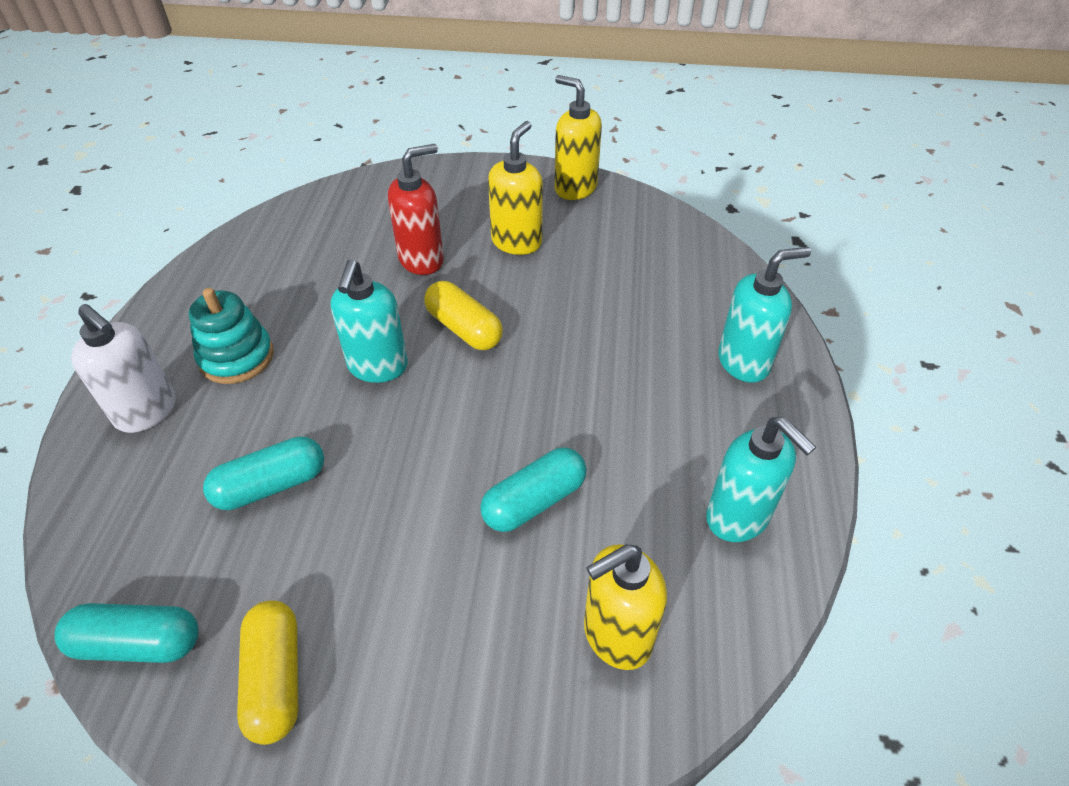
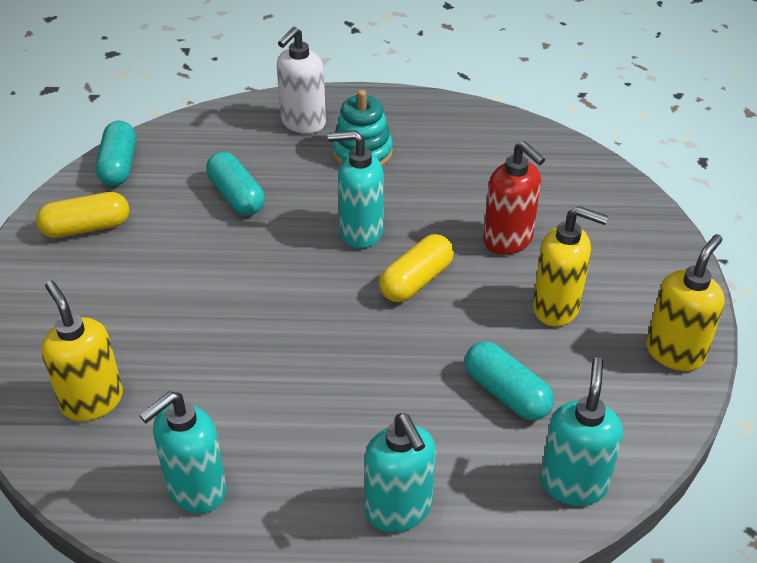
camera: 85 degrees right, 5 degrees down
turquoise capsule [480,448,587,532] -> turquoise capsule moved to [465,341,554,421]
none -> turquoise soap dispenser [540,357,623,506]

